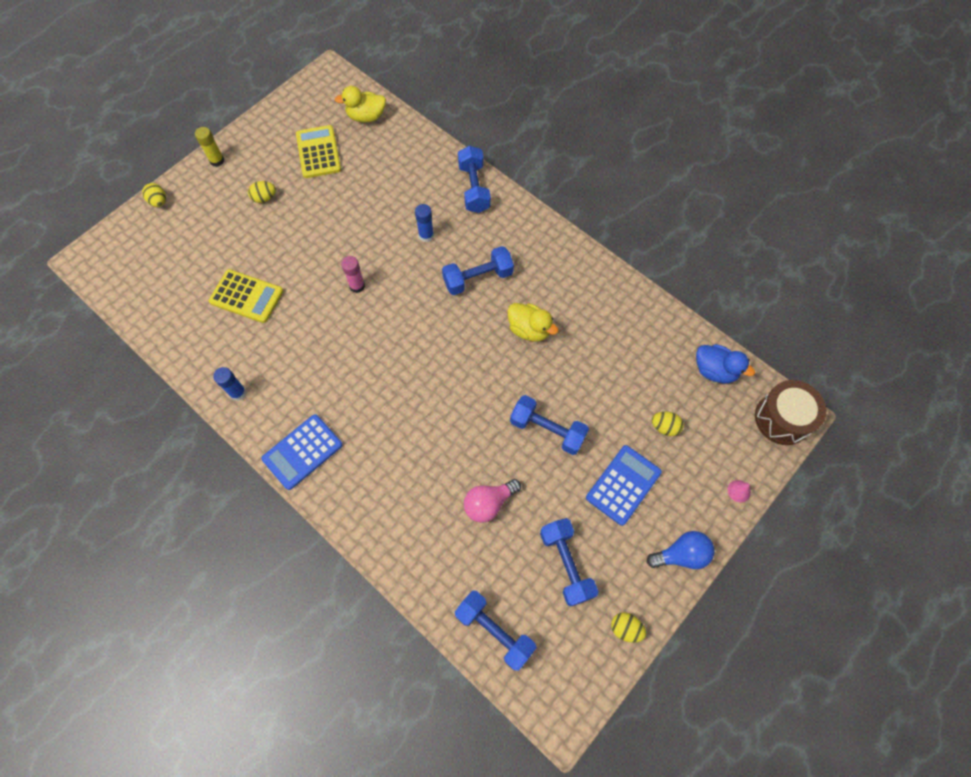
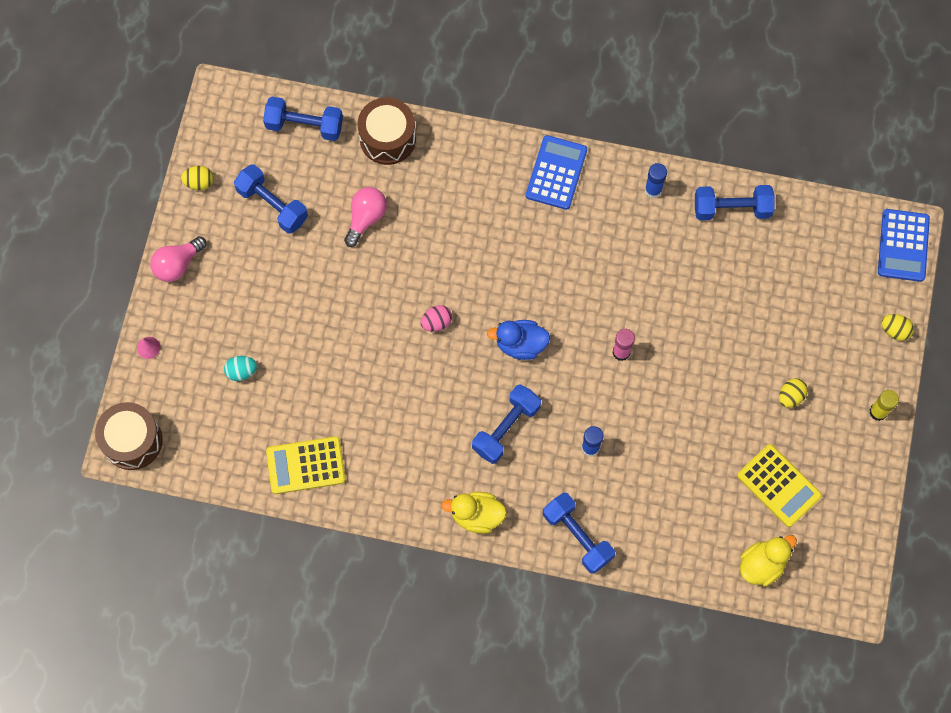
camera: 150 degrees right, 5 degrees up
yellow calculator [209,269,283,323] -> yellow calculator moved to [266,436,346,494]
yellow duck [508,303,558,342] -> yellow duck moved to [441,492,507,534]
blue dumbbell [510,395,589,455] -> blue dumbbell moved to [695,185,775,220]
blue calculator [586,445,662,526] -> blue calculator moved to [878,209,930,282]
blue light bulb [646,531,714,569] -> pink light bulb [150,236,207,282]
yellow egg [652,412,684,436] -> turquoise egg [224,356,257,381]
blue duck [696,344,755,384] -> blue duck moved to [487,320,550,360]
none -> brown drum [357,97,416,165]
none -> pink egg [420,305,452,332]

